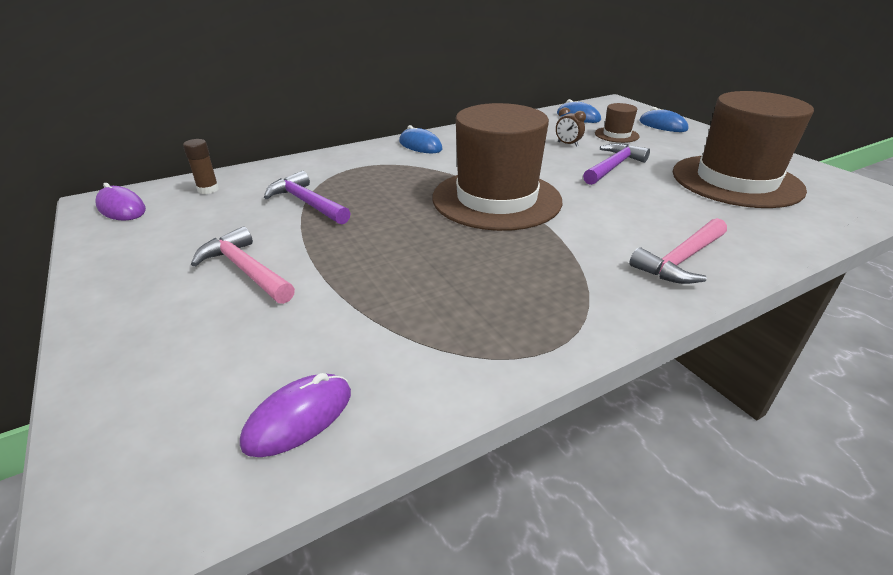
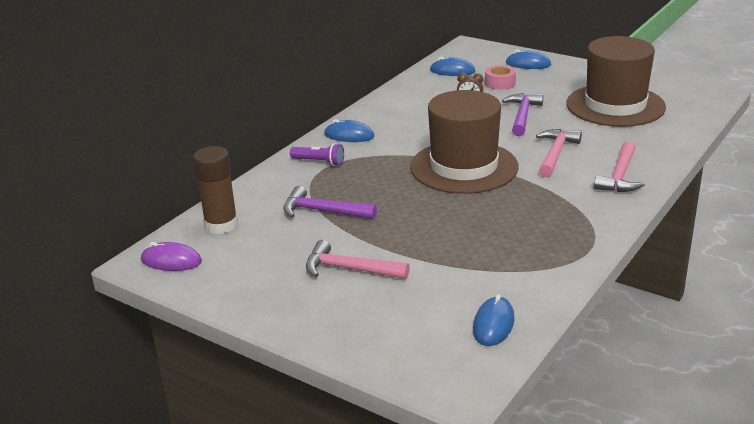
camera: 25 degrees left, 5 degrees down
brown glue stick [183,139,219,194] -> brown glue stick [193,146,238,234], size x1.77
purple mouse [240,373,351,457] -> blue mouse [473,294,514,346]
brown hat [595,103,640,143] -> pink tape [485,65,516,90]
none -> purple flashlight [290,143,344,166]
none -> pink hammer [536,129,582,177]

